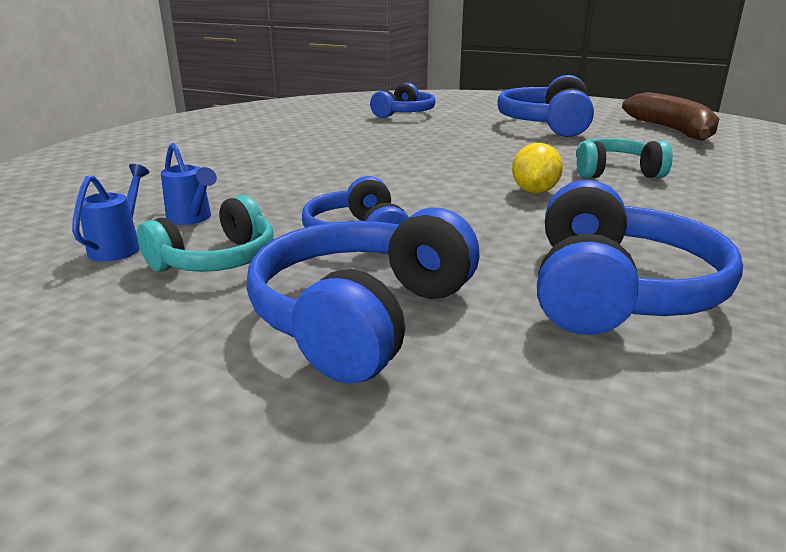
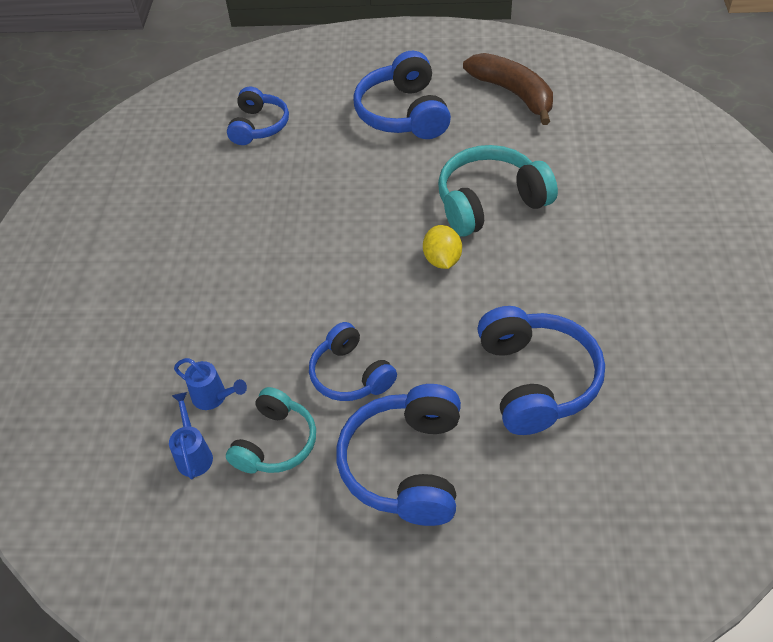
camera: 20 degrees left, 25 degrees up
turquoise headphones [576,138,673,178] -> turquoise headphones [438,145,558,237], size x1.54

